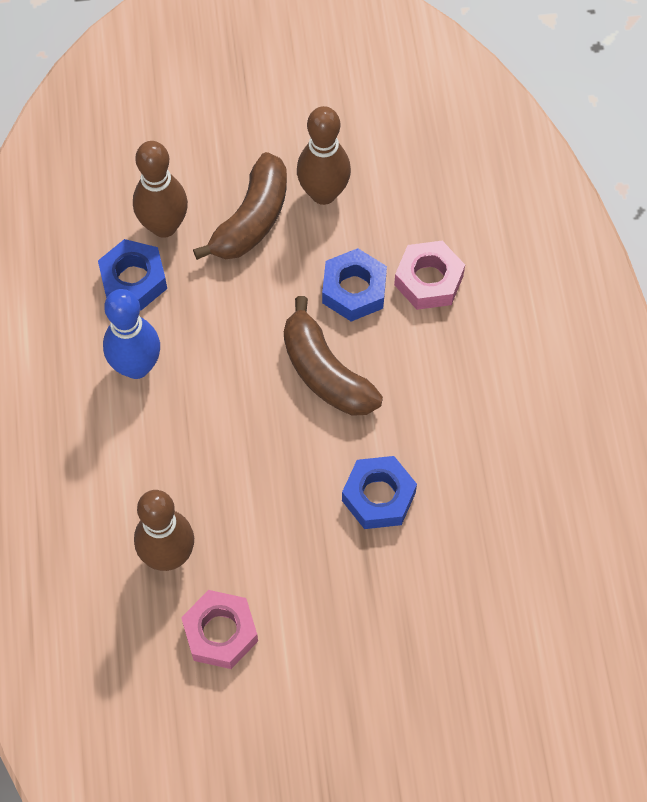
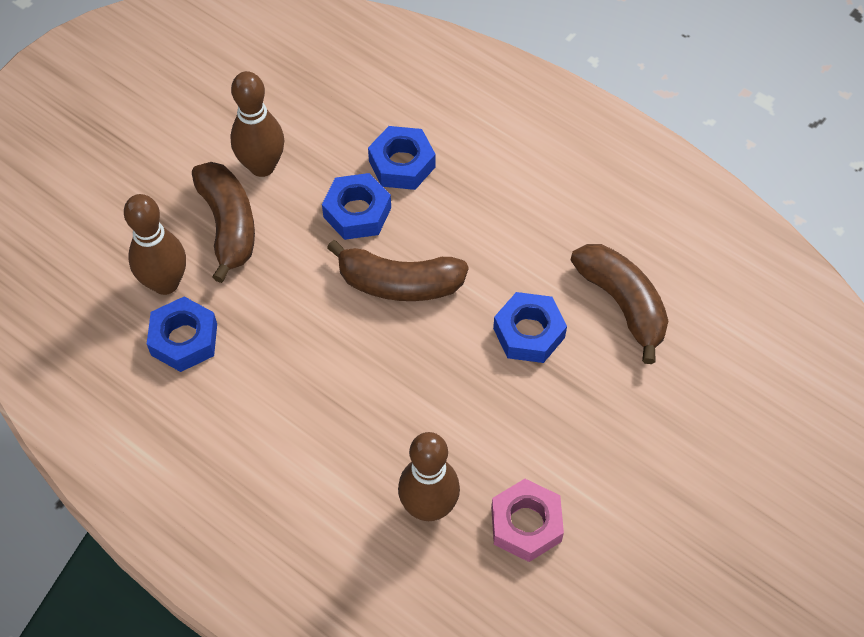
camera: 45 degrees left, 5 degrees down
blue bowling pin [103,289,160,379] -> none
pink nut [394,241,465,310] -> blue nut [368,126,435,190]
none -> brown banana [571,244,668,364]

